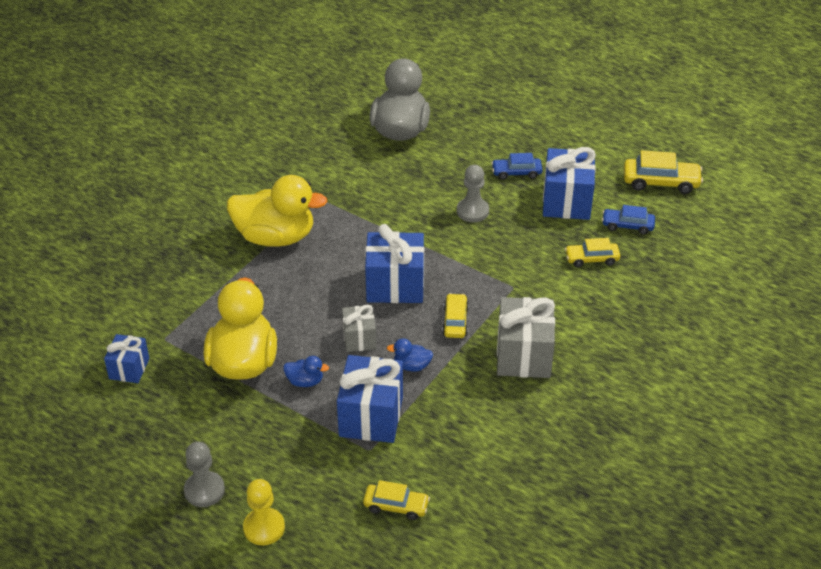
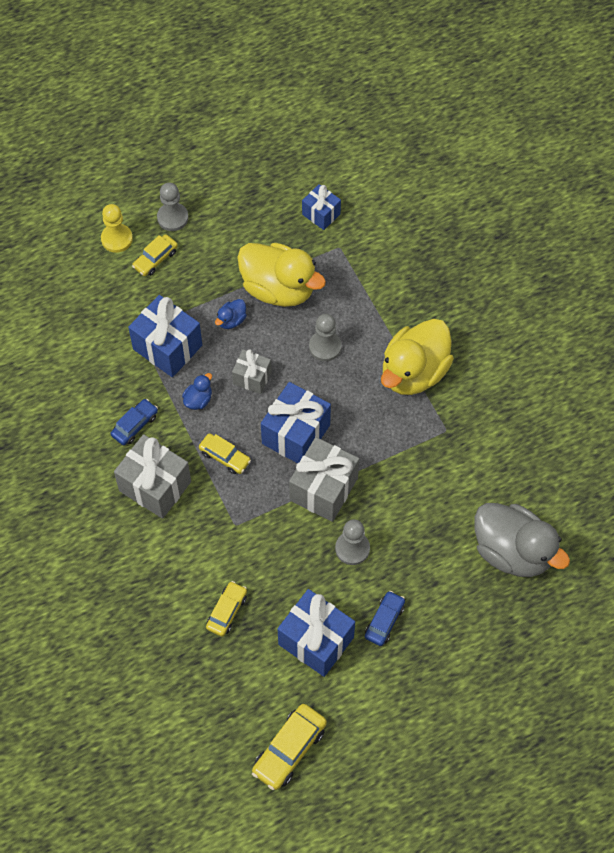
camera: 120 degrees right, 20 degrees up
yellow car [363,480,430,520] -> yellow car moved to [132,234,178,276]
blue car [602,205,655,235] -> blue car moved to [111,399,158,445]
none -> grey gift [289,437,359,522]
none -> grey pawn [309,314,342,361]

